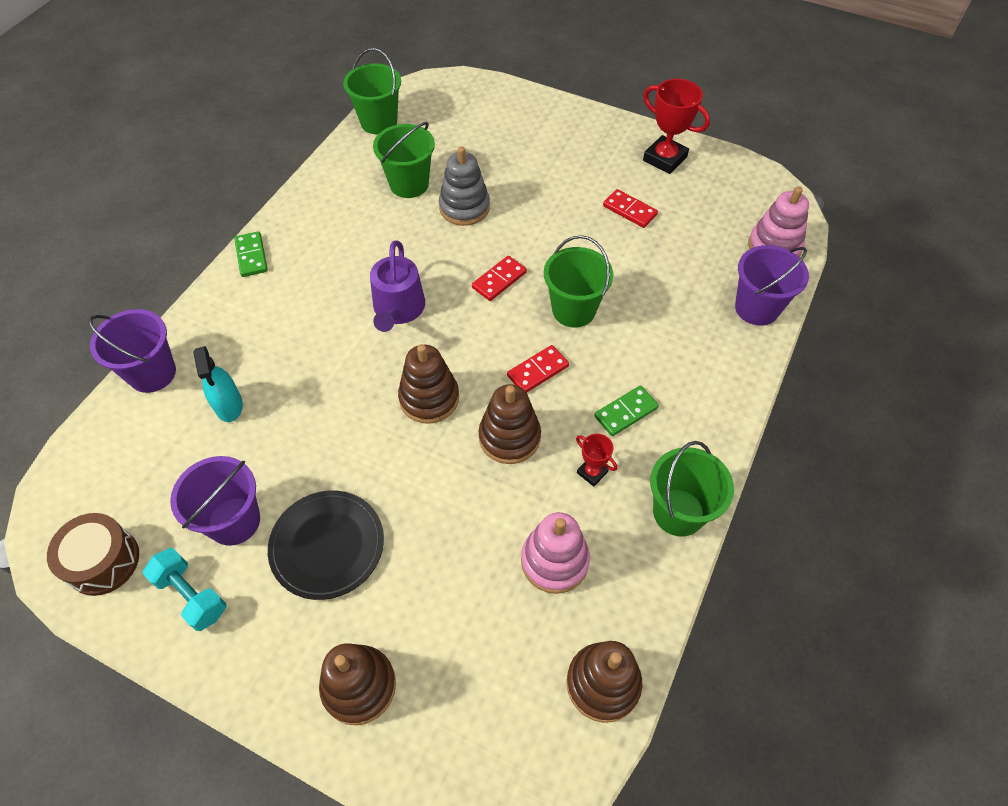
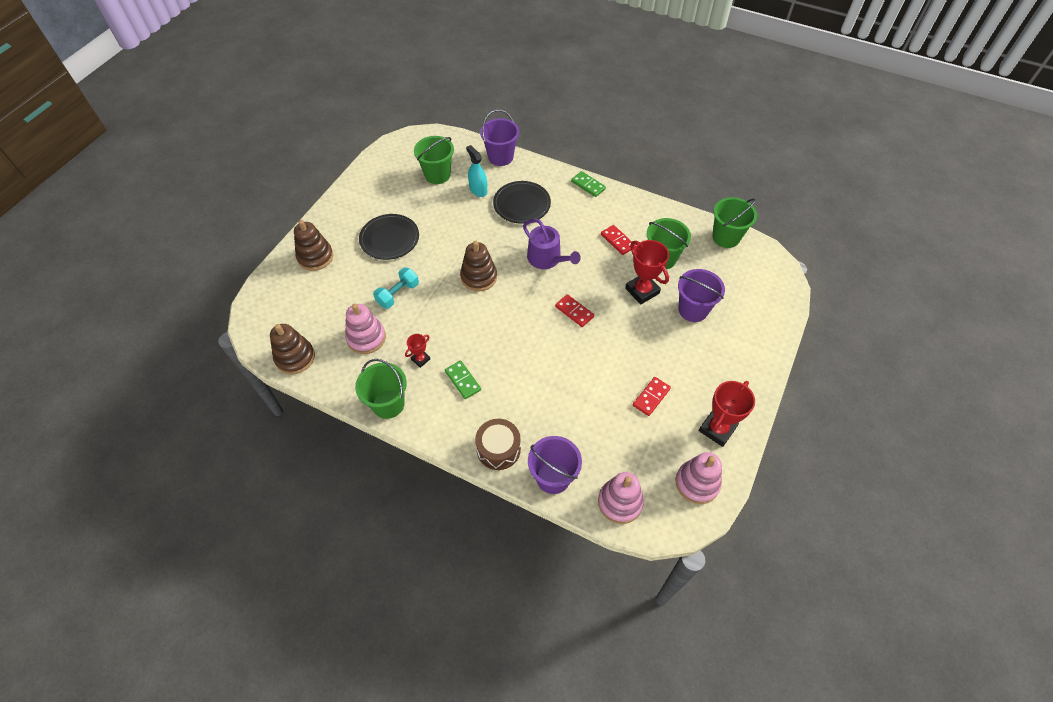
camera: 90 degrees right, 0 degrees up
brown drum [47,513,139,596] -> brown drum moved to [475,419,521,470]
turquoise dumbbell [143,548,226,631] -> turquoise dumbbell moved to [373,267,419,309]
purple bucket [170,456,260,546] -> purple bucket moved to [678,269,725,322]
turquoise spray bottle [193,346,243,422] -> turquoise spray bottle turned 75 degrees clockwise [466,145,487,197]
green domino [234,231,268,277] -> green domino turned 60 degrees clockwise [571,171,606,197]
purple watering can [370,240,425,332] -> purple watering can turned 135 degrees counterclockwise [523,219,581,269]
grey stacking toy [439,146,490,226] -> red trophy [625,240,669,304]
brown stacking toy [479,384,541,464] -> none
red domino [507,345,569,393] -> red domino moved to [601,225,636,255]
green bucket [544,235,613,328] -> green bucket moved to [414,136,454,184]
none -> black plate [493,181,551,224]
none -> pink stacking toy [676,452,722,504]

